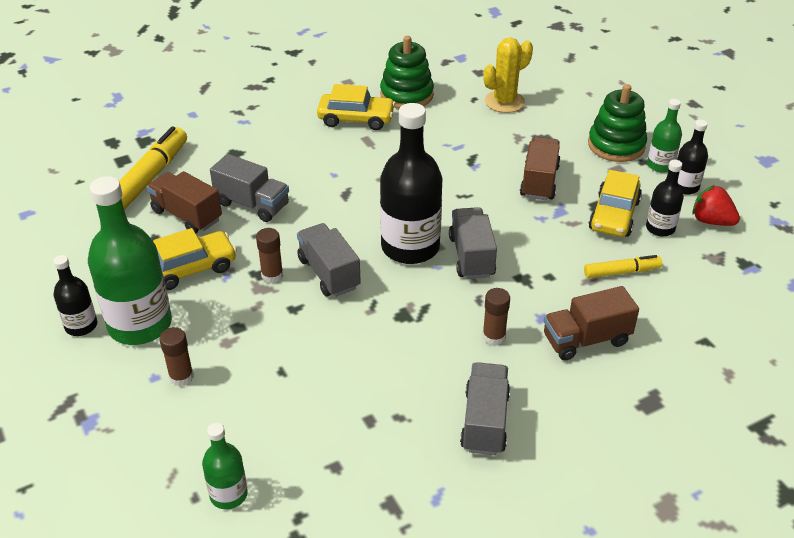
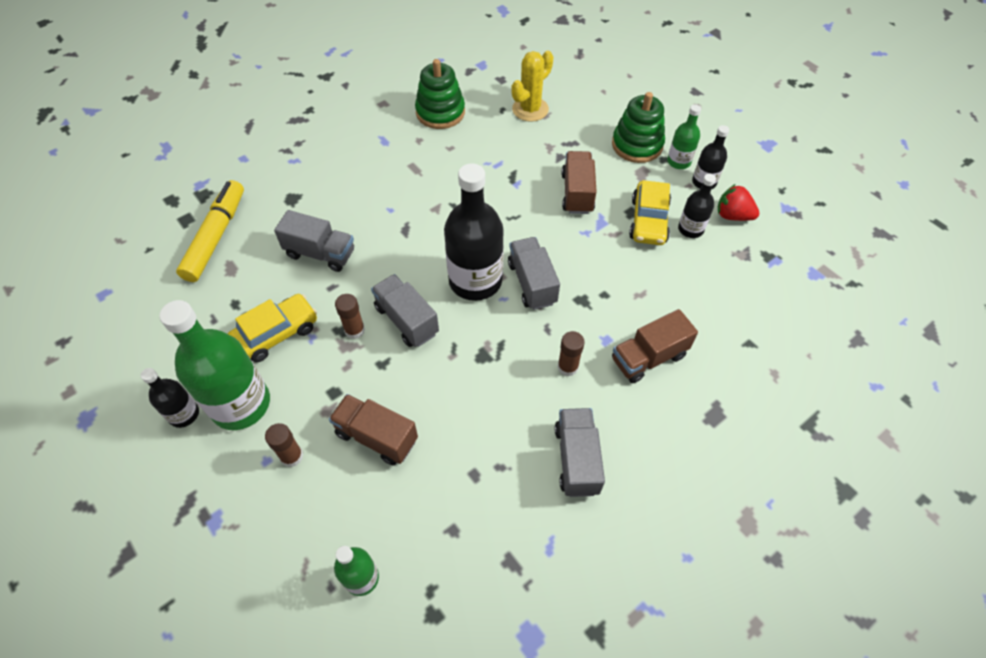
camera: 10 degrees left, 15 degrees up
brown truck [147,171,222,234] -> brown truck moved to [329,394,418,465]
yellow car [317,84,395,130] -> none
yellow marker [584,255,662,278] -> none

